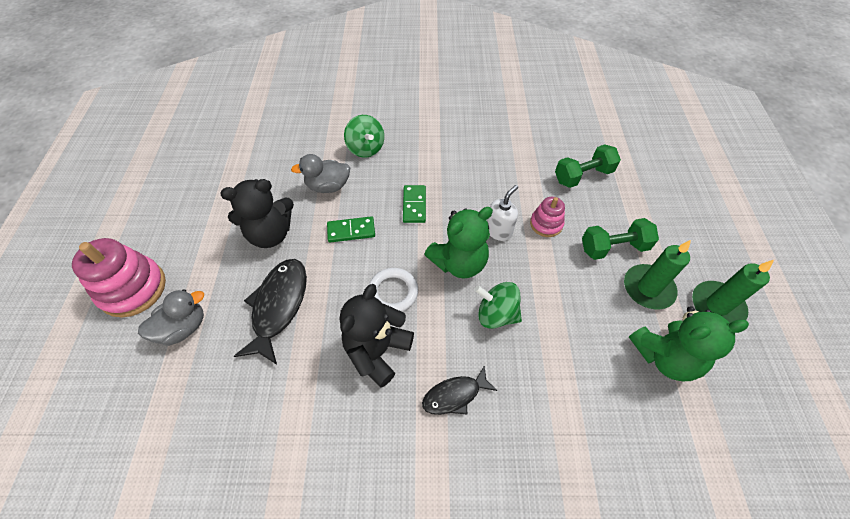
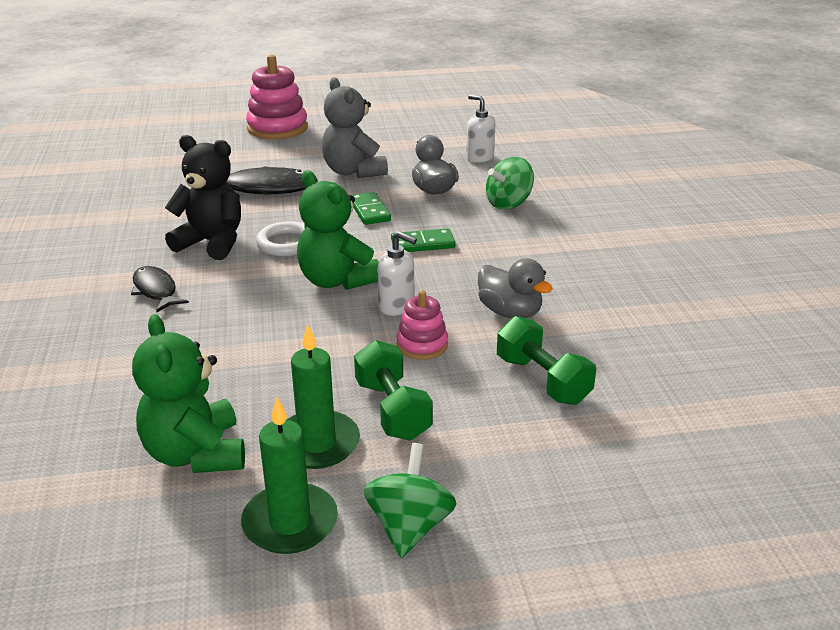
camera: 80 degrees right, 25 degrees down
grey duck [138,289,204,346] -> grey duck moved to [478,259,553,318]
black teddy bear [220,179,294,248] -> grey teddy bear [322,77,388,178]
green spinning top [475,282,522,329] -> green spinning top moved to [363,443,457,558]
none -> white soap dispenser [466,95,496,163]

